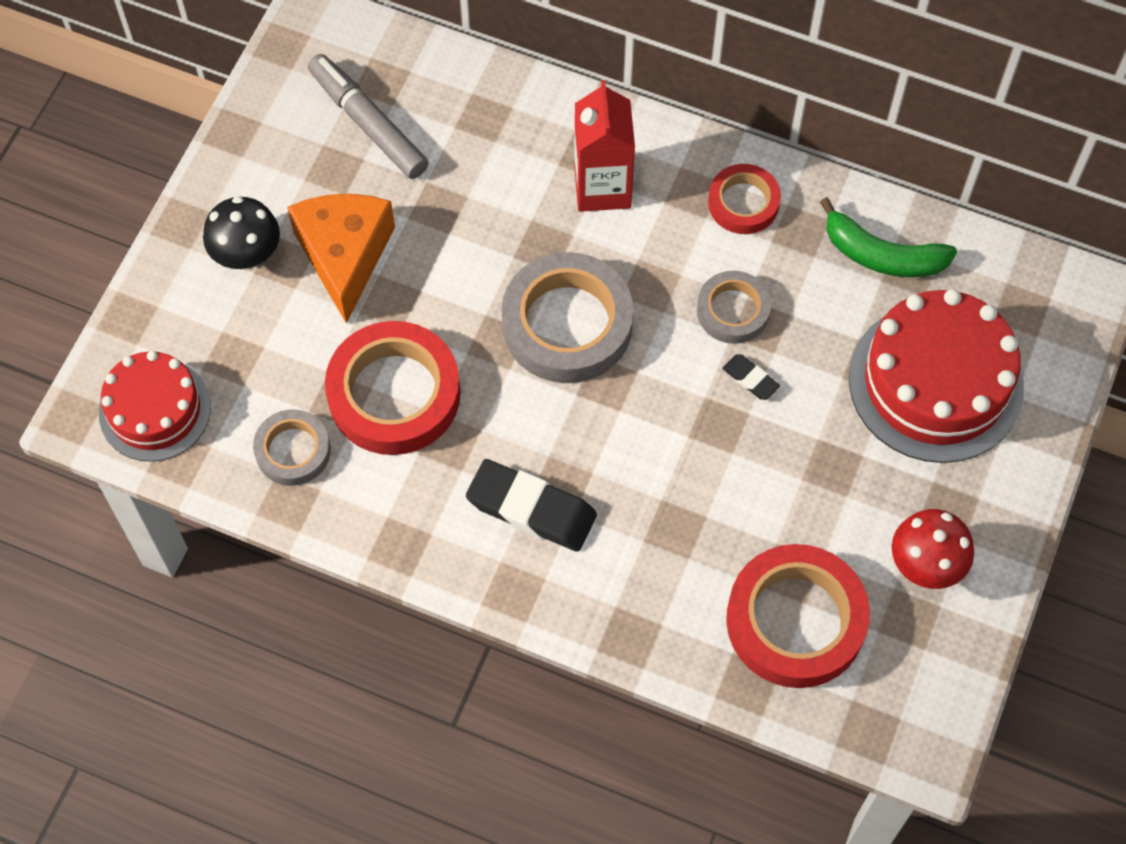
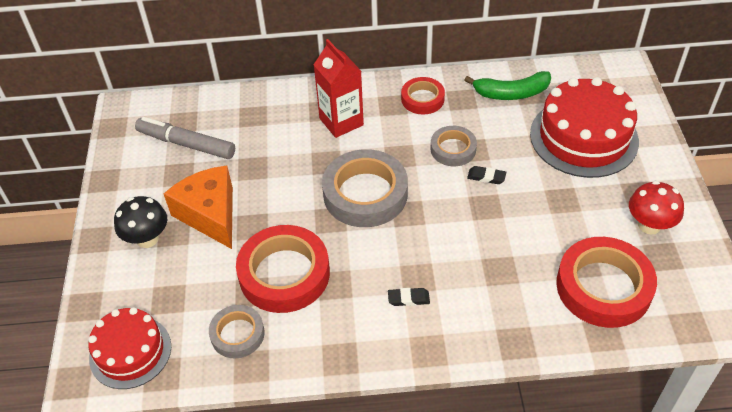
camera: 25 degrees left, 15 degrees down
black eraser [466,459,597,552] -> black eraser [388,288,430,306], size x0.48

